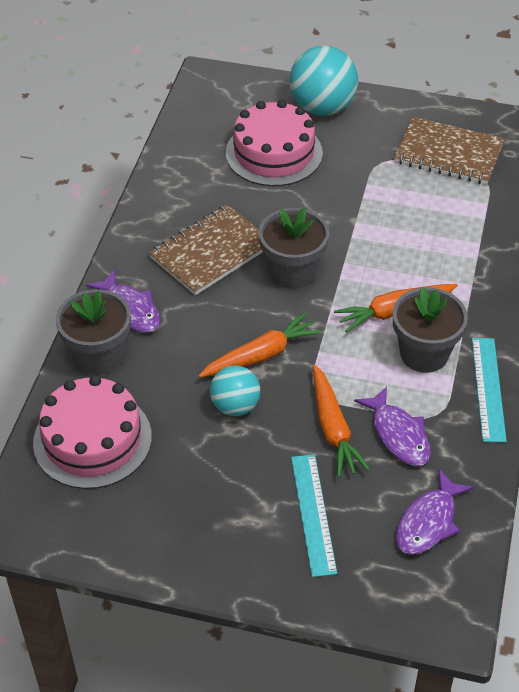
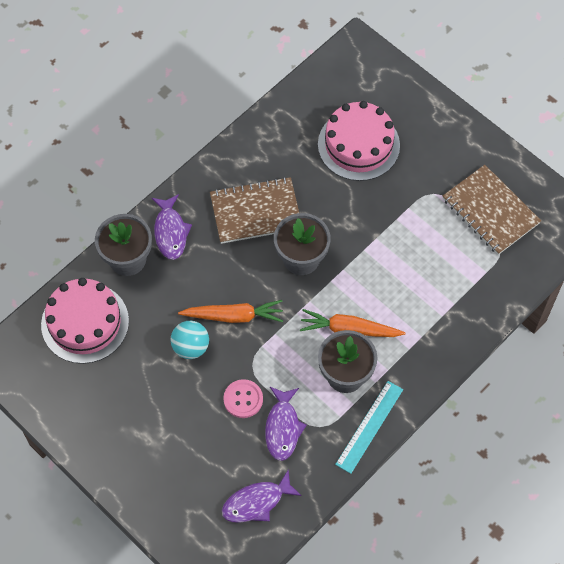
camera: 30 degrees right, 15 degrees up
turquoise ball [289,46,358,116] -> none
turquoise ruler [291,454,337,577] -> none
orange carrot [313,364,370,478] -> pink button [223,379,263,418]

